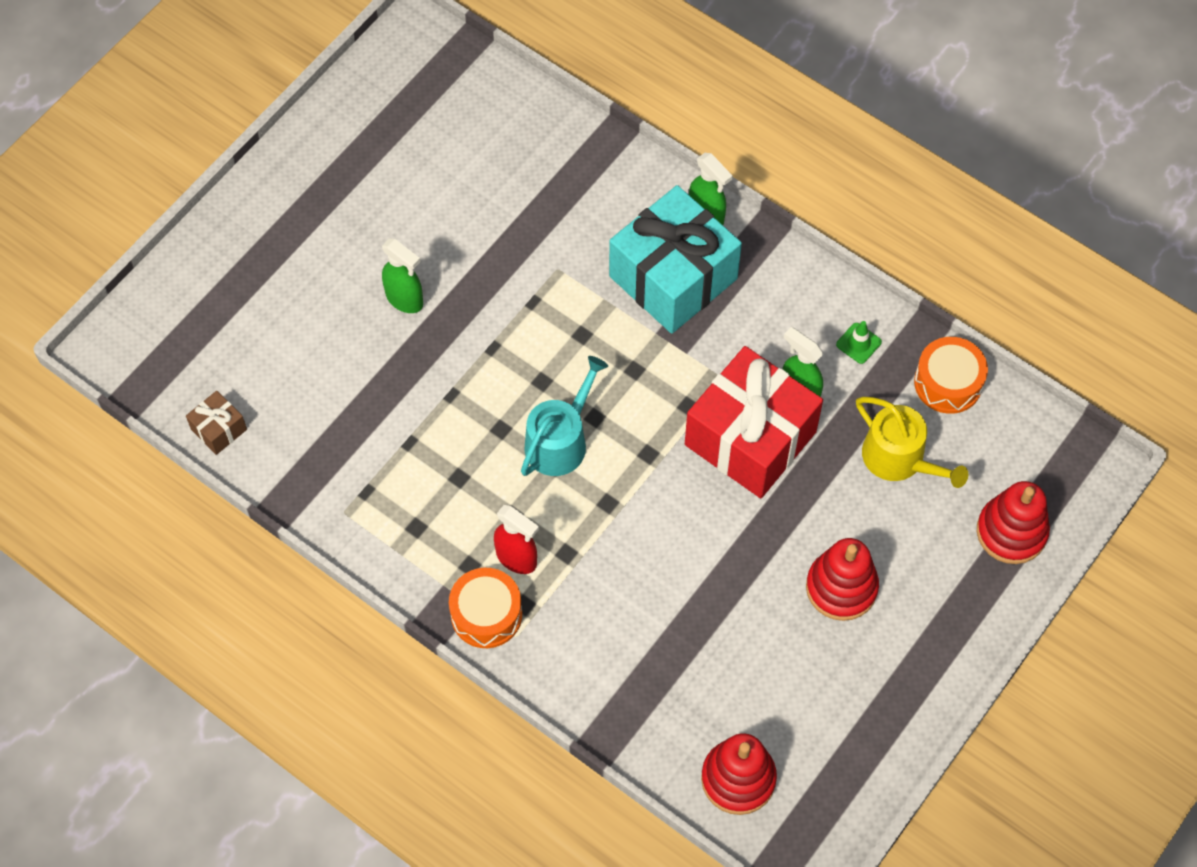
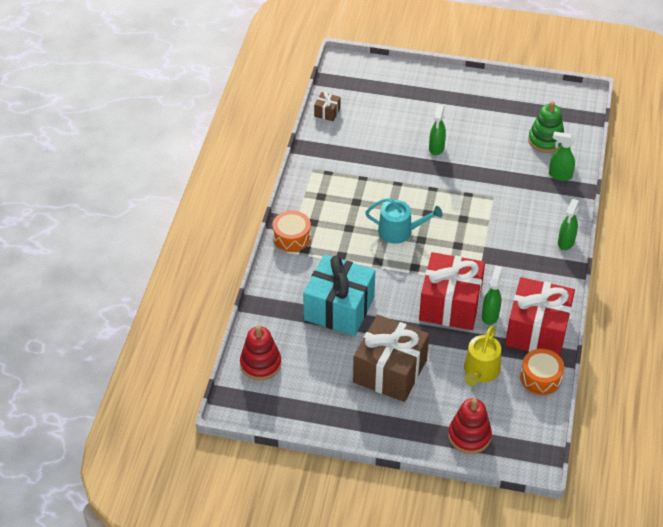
camera: 65 degrees right, 15 degrees down
red spray bottle [494,505,539,574] -> none
turquoise gift [609,185,742,334] -> turquoise gift moved to [303,254,375,336]
red stacking toy [806,538,879,621] -> brown gift [353,315,429,402]
green traffic cone [836,321,882,364] -> red gift [505,277,575,356]
none -> green stacking toy [528,101,564,153]
none -> green spray bottle [549,131,576,181]

